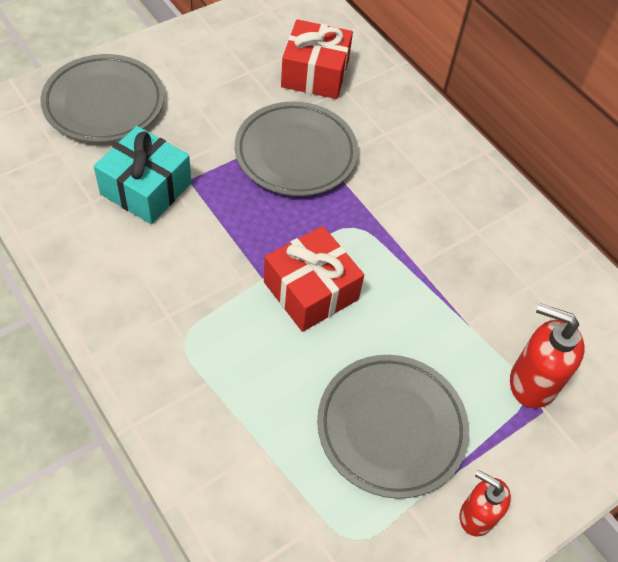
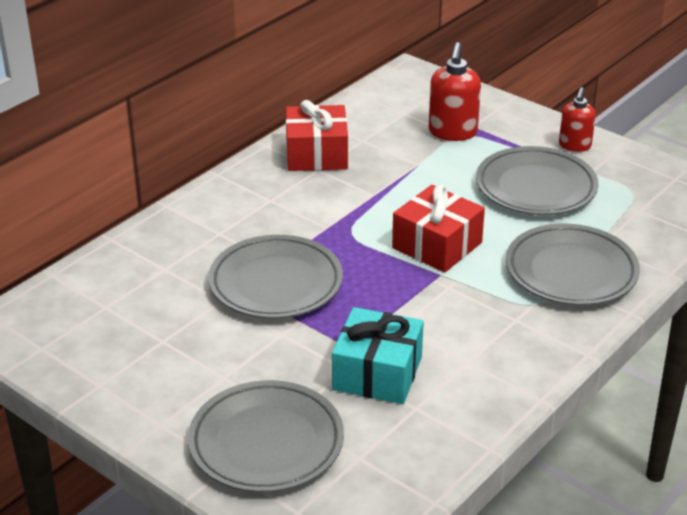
camera: 100 degrees left, 20 degrees down
red gift [281,19,353,99] -> red gift moved to [286,100,348,171]
none -> grey plate [506,224,640,306]

